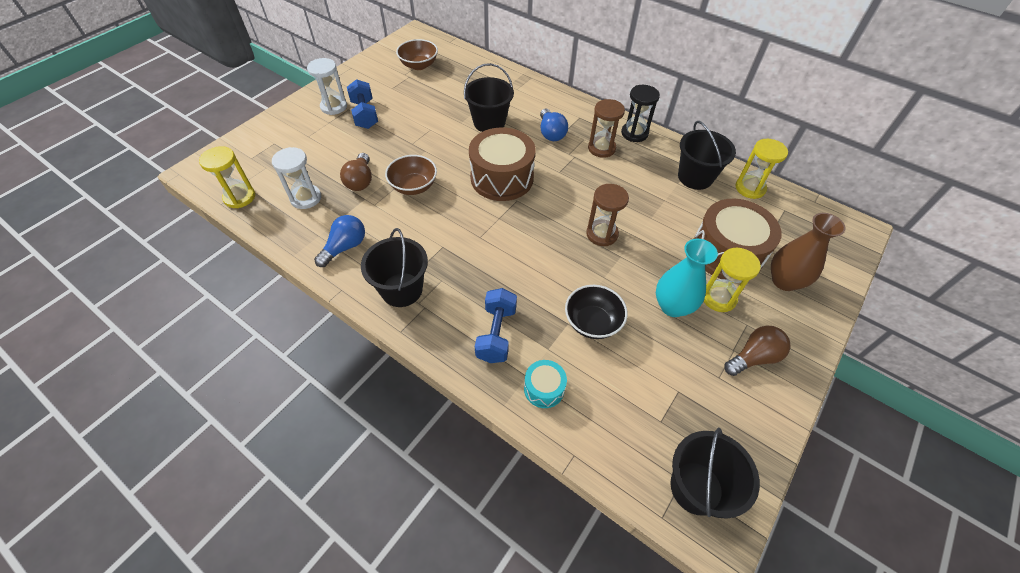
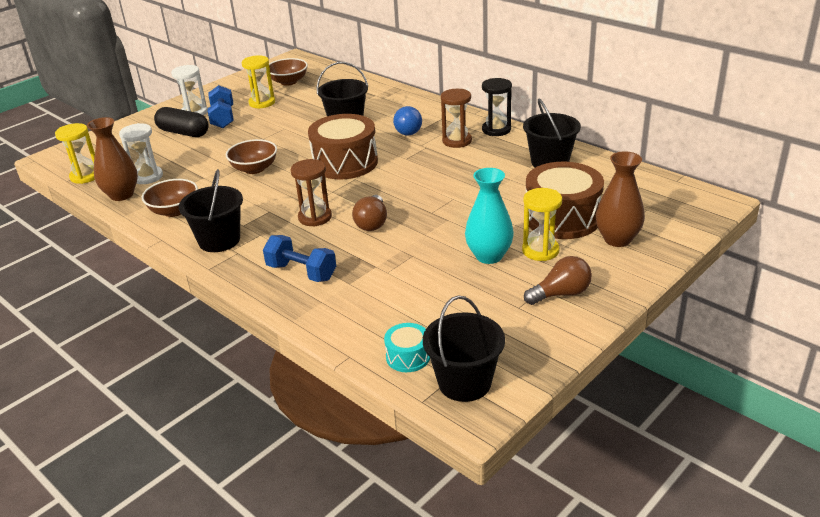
camera: 10 degrees right, 20 degrees down
blue light bulb [314,215,365,267] -> brown bowl [141,179,198,217]
brown light bulb [340,153,372,191] -> brown light bulb moved to [352,195,387,231]
blue dumbbell [475,288,517,363] -> blue dumbbell turned 75 degrees counterclockwise [263,235,336,282]
turquoise drum [524,360,567,408] -> turquoise drum moved to [384,323,430,372]
black bowl [565,285,628,339] -> none
brown hourglass [586,184,629,246] -> brown hourglass moved to [291,159,332,227]
yellow hourglass [736,139,788,199] -> yellow hourglass moved to [242,55,275,109]
none -> brown vase [87,117,138,201]
none -> black capsule [154,107,209,137]

